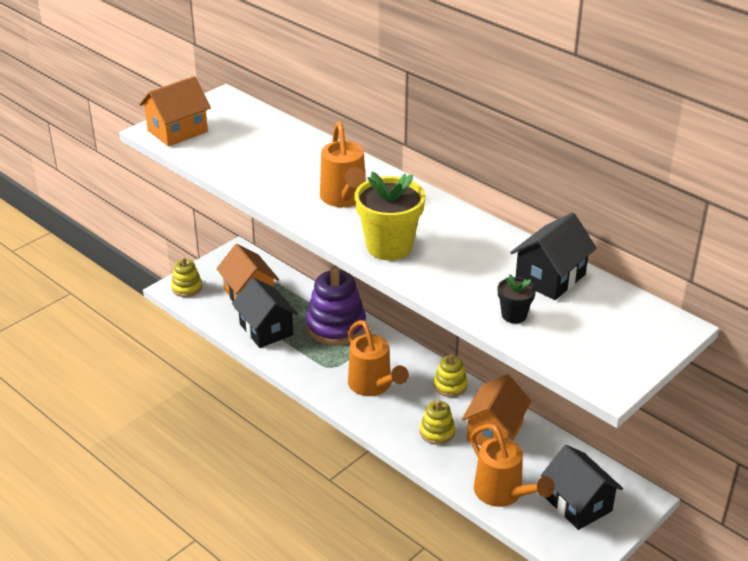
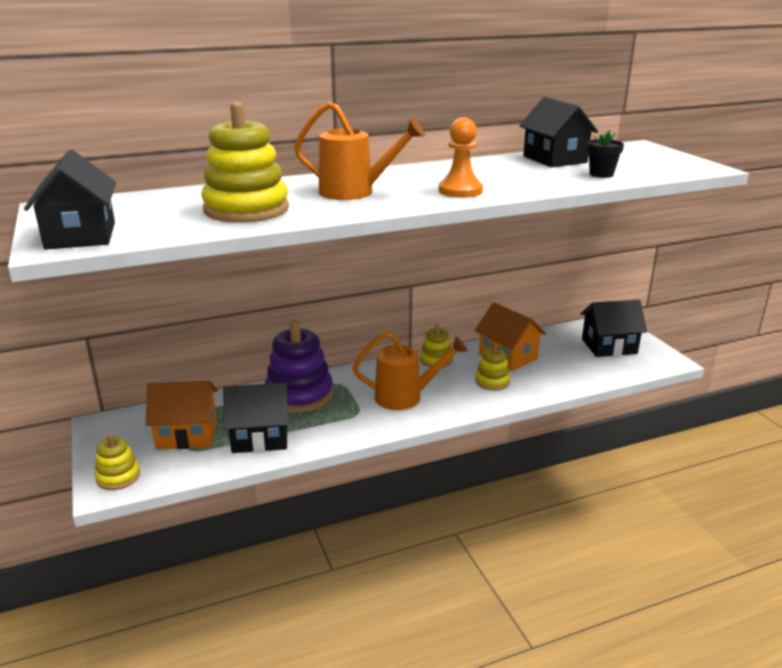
camera: 65 degrees left, 10 degrees down
orange house [139,76,211,146] -> black house [24,150,116,250]
yellow flower pot [355,172,425,260] -> orange pawn [439,117,483,198]
orange watering can [470,424,555,507] -> none
none -> yellow stacking toy [201,102,289,223]

